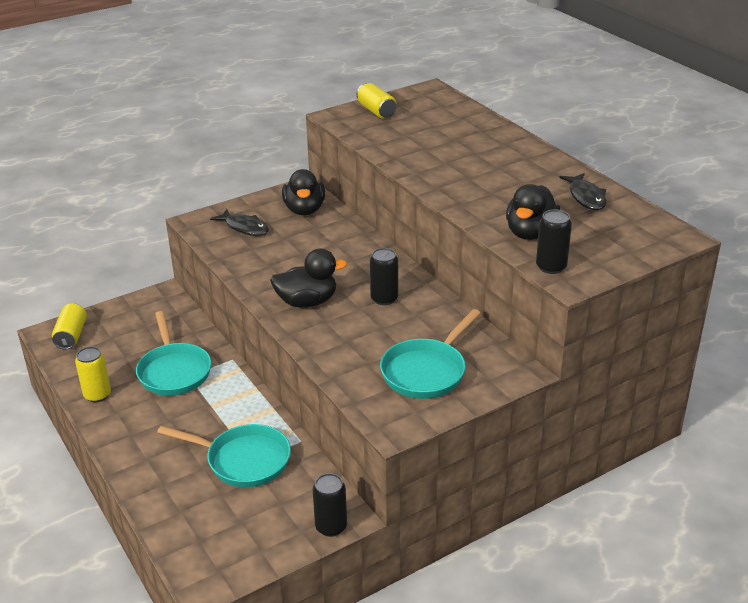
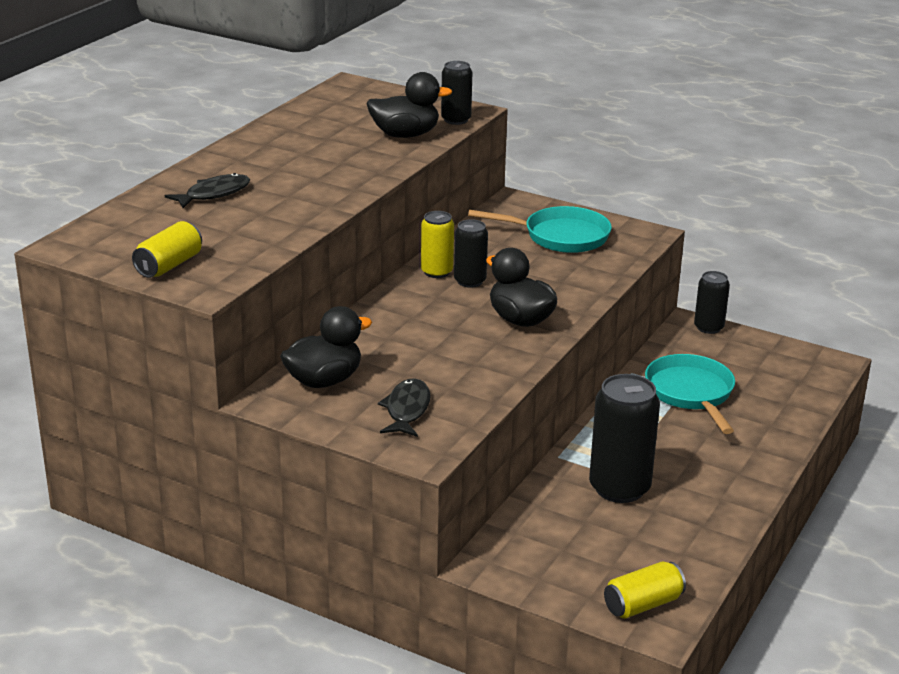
camera: 120 degrees left, 5 degrees down
yellow can [75,346,111,402] -> yellow can moved to [421,211,454,278]
turquoise pan [136,311,211,396] -> black can [589,374,660,503]
black fish [559,173,606,210] -> black fish moved to [165,173,250,208]

